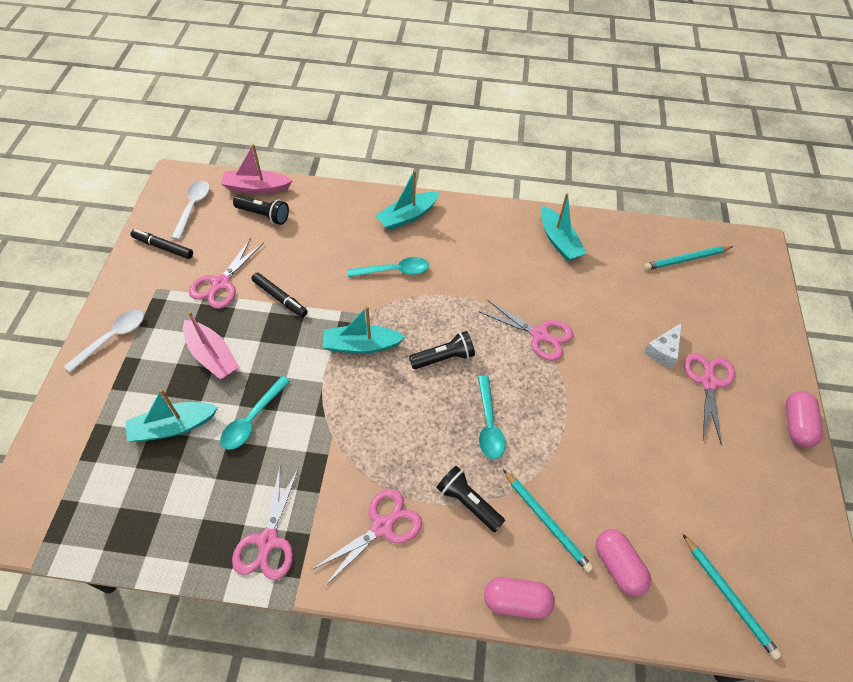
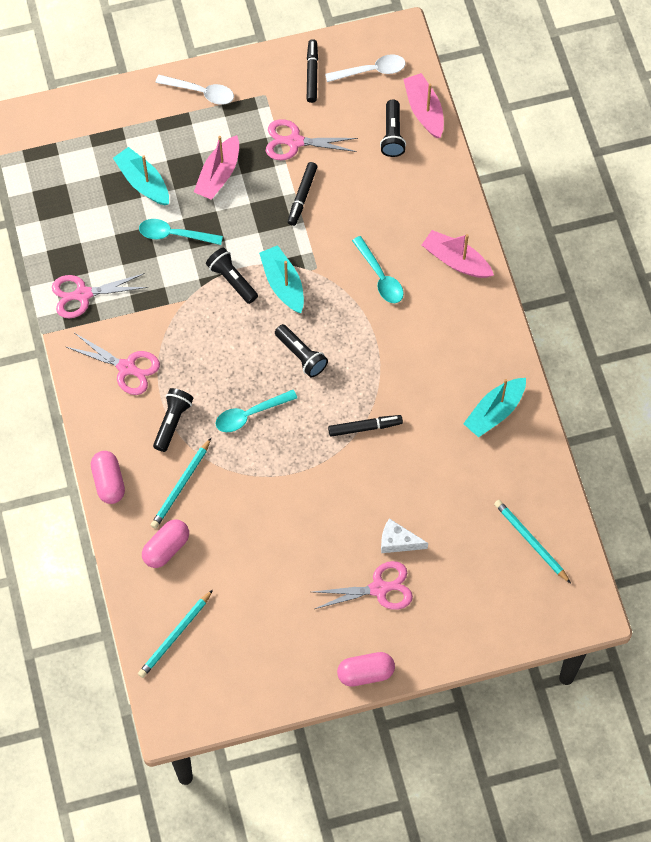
camera: 70 degrees right, 10 degrees up
turquoise boat [375,170,439,231] -> pink boat [422,230,494,278]
pink scissors [479,300,573,361] -> black marker [328,415,403,437]
none -> black flashlight [206,248,258,304]

